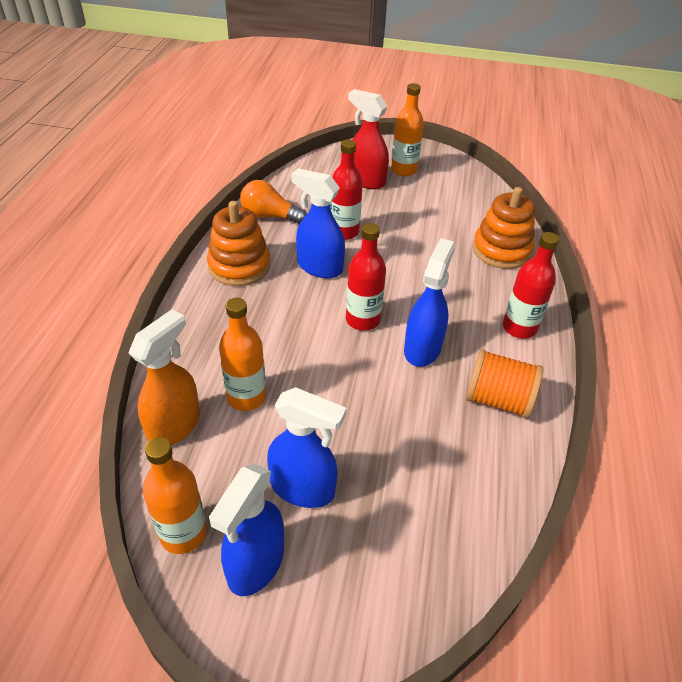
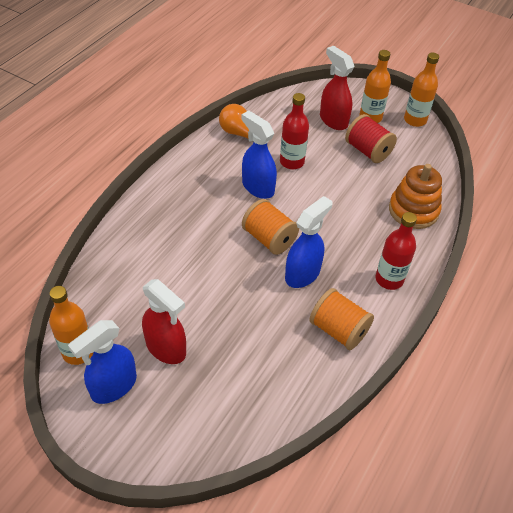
camera: 20 degrees right, 5 degrees up
orange spray bottle [129,309,200,446] -> none
orange stacking toy [207,201,270,286] -> none
orange bottle [219,298,266,411] -> orange bottle moved to [404,52,439,127]
blue spray bottle [267,387,346,508] -> red spray bottle [142,279,186,364]
red bottle [346,223,386,331] -> orange spool [242,199,299,255]
none -> red spool [345,114,397,163]

